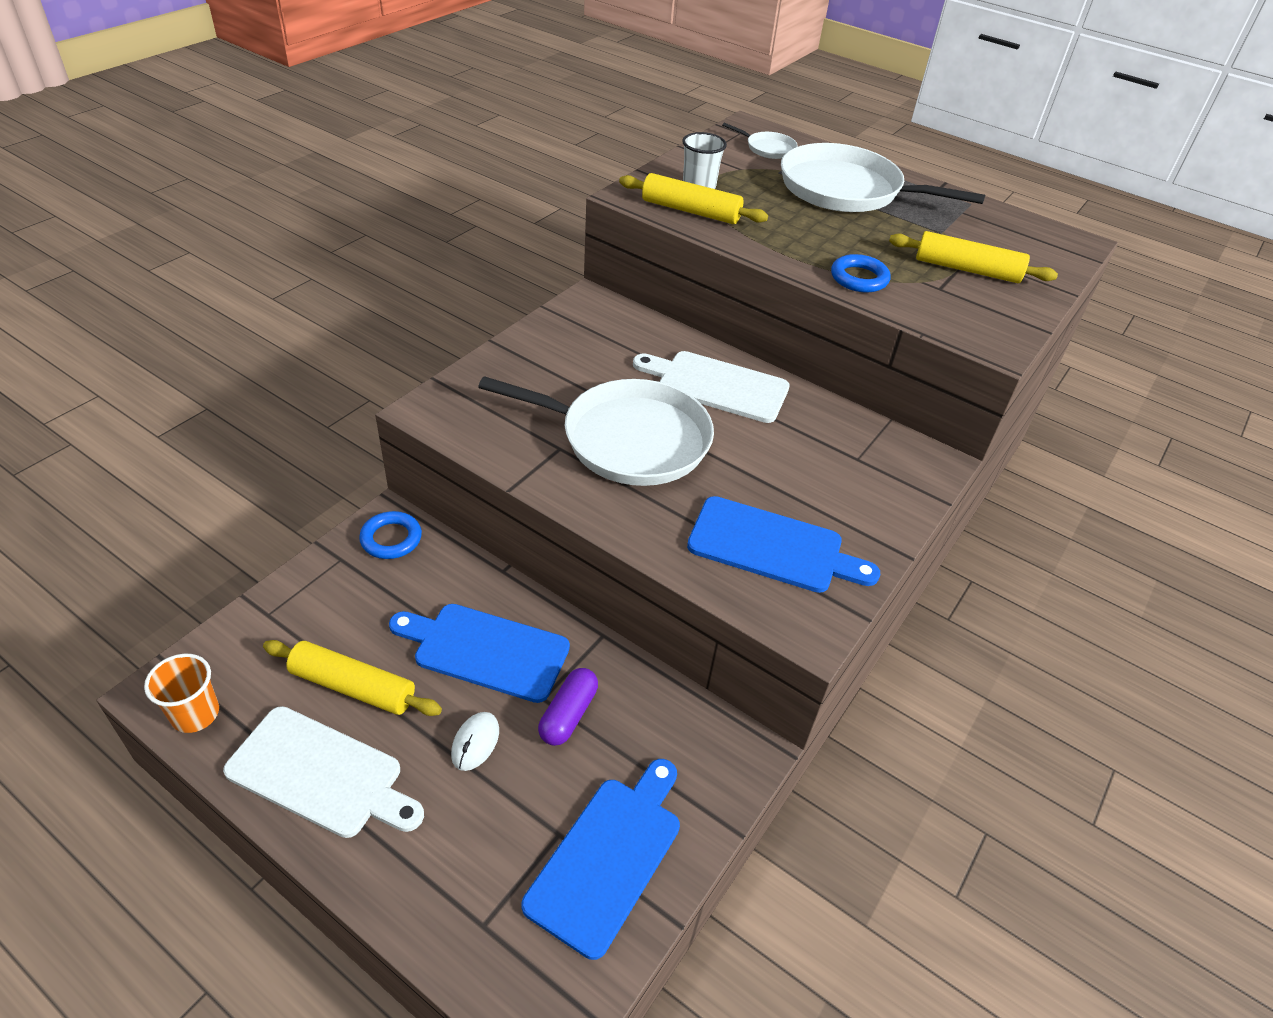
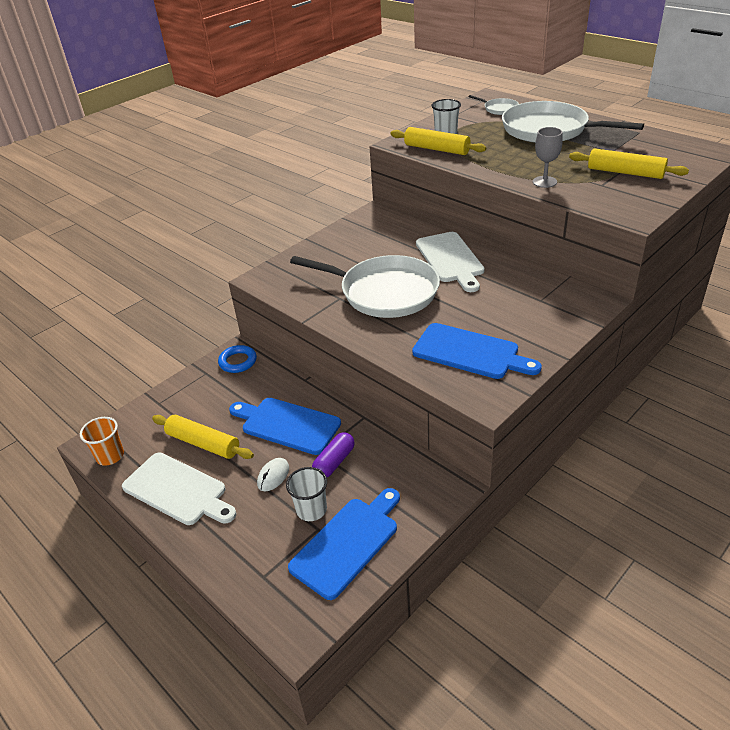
camera: 15 degrees right, 5 degrees down
white cutting board [633,351,790,423] -> white cutting board turned 135 degrees counterclockwise [416,232,485,292]
blue ring [831,254,890,293] -> grey goblet [533,127,563,188]
none -> white cup [286,467,327,521]

